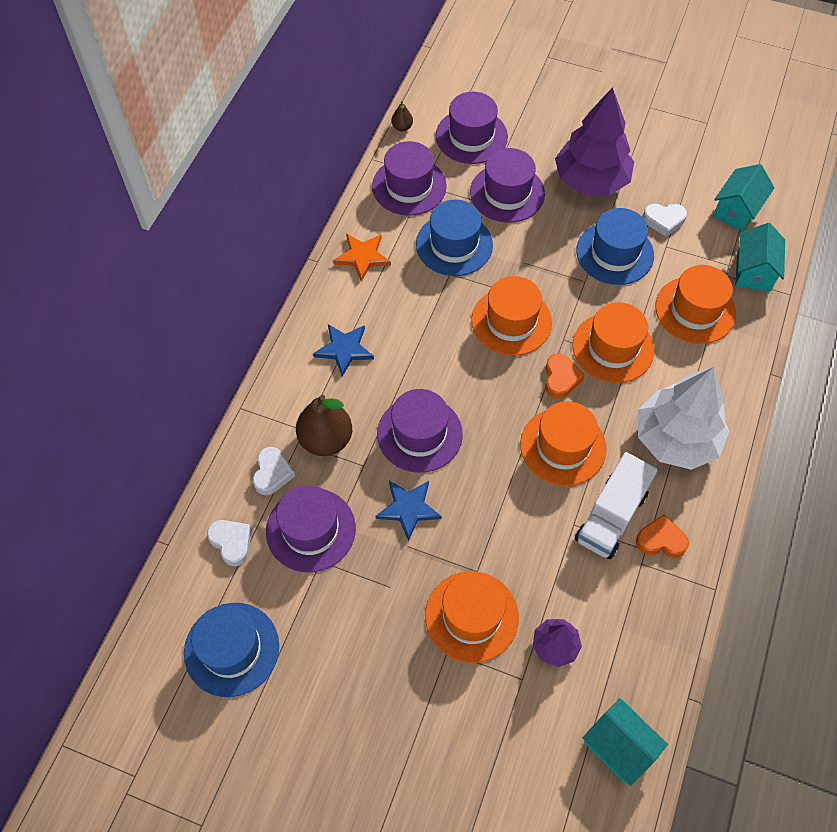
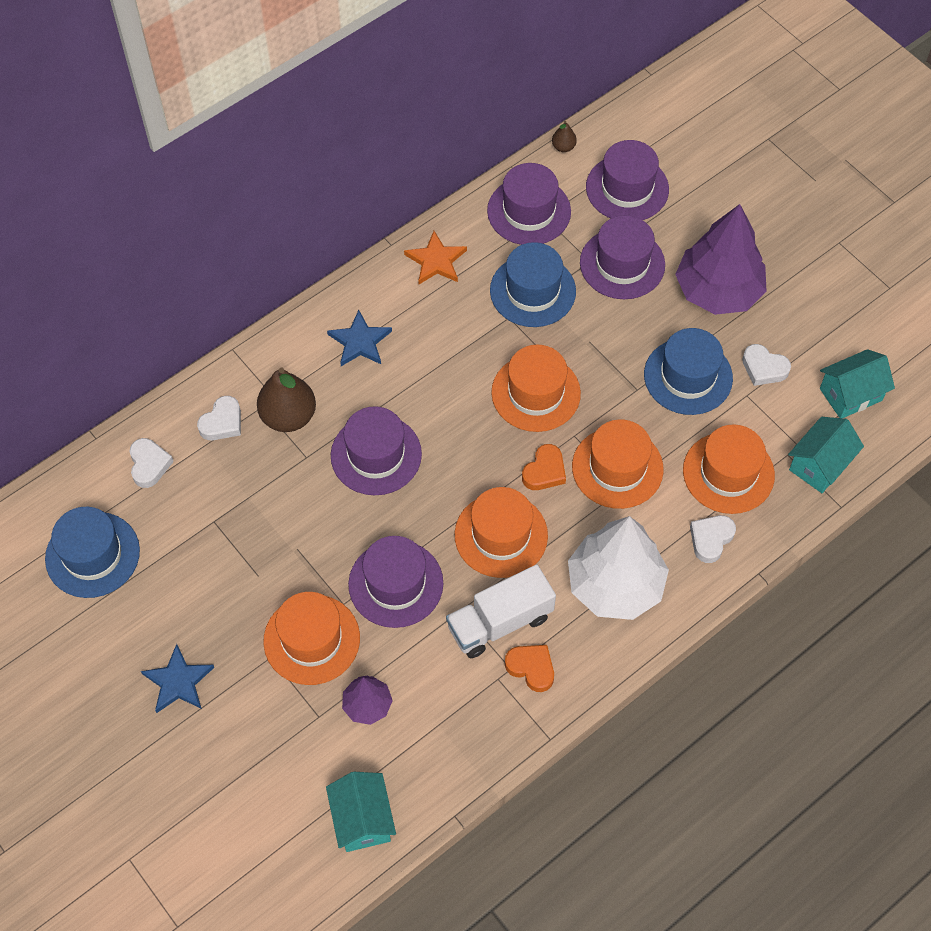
camera: 30 degrees right, 0 degrees up
purple hat [266,485,356,573] -> purple hat moved to [348,536,443,628]
blue star [376,481,442,541] -> blue star moved to [141,644,214,713]
none -> white heart [690,515,736,563]

